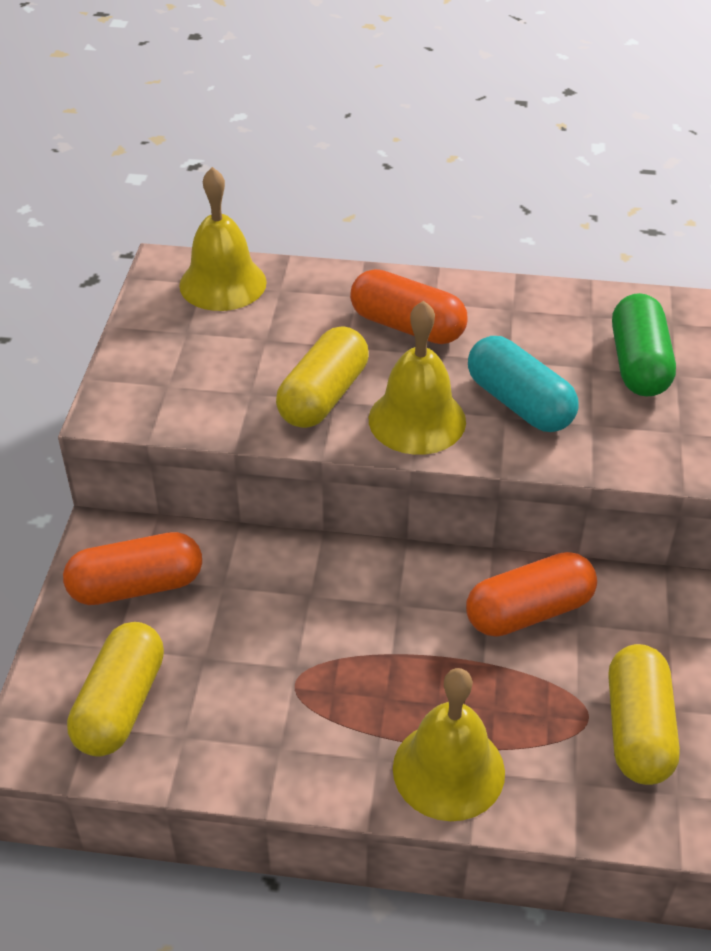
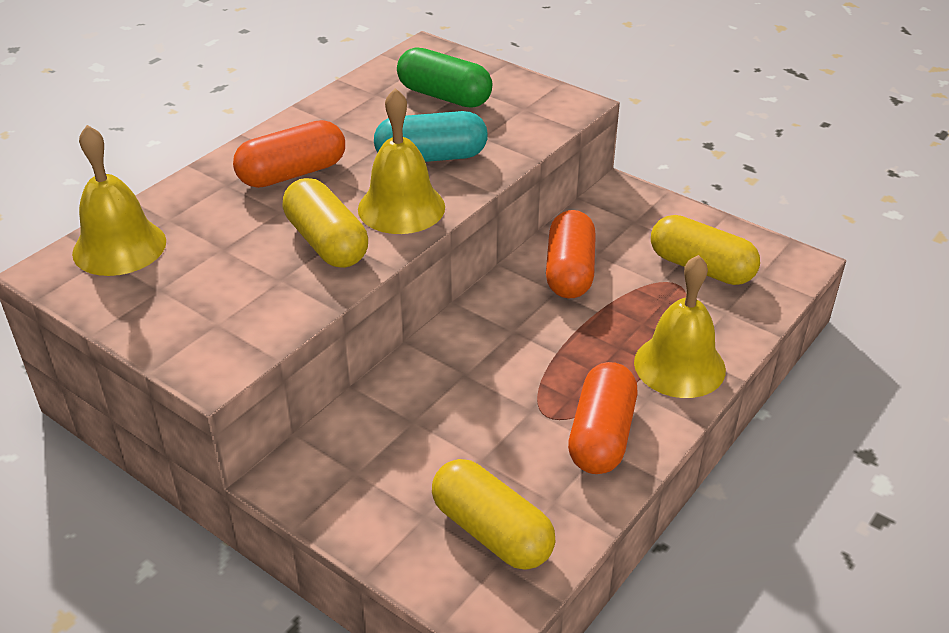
camera: 60 degrees left, 5 degrees down
orange capsule [63,532,202,605] -> orange capsule moved to [568,362,637,474]

